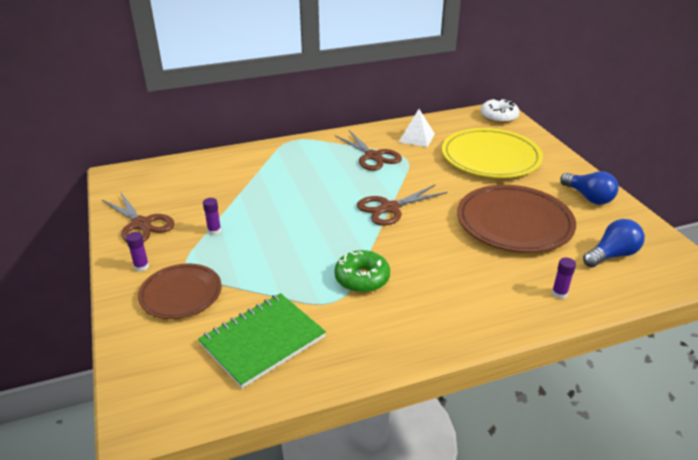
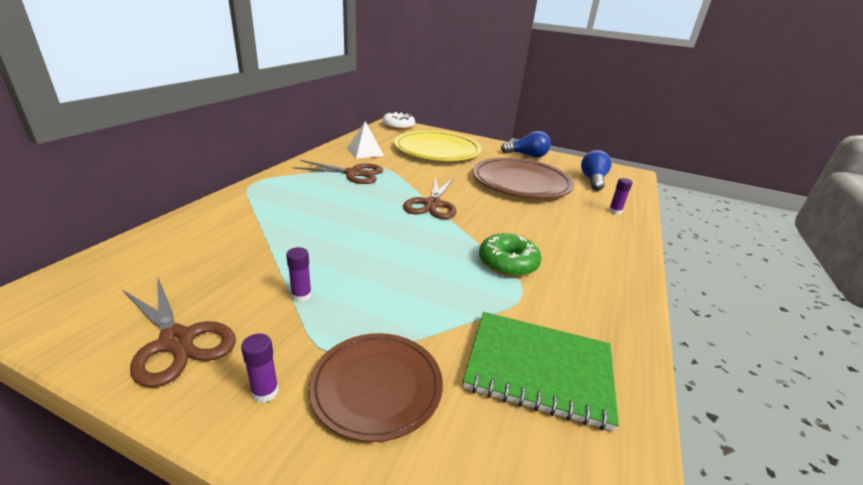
camera: 50 degrees left, 5 degrees down
brown scissors [102,192,175,242] -> brown scissors turned 45 degrees clockwise [123,278,236,388]
green notebook [198,293,326,388] -> green notebook turned 75 degrees counterclockwise [463,312,619,431]

